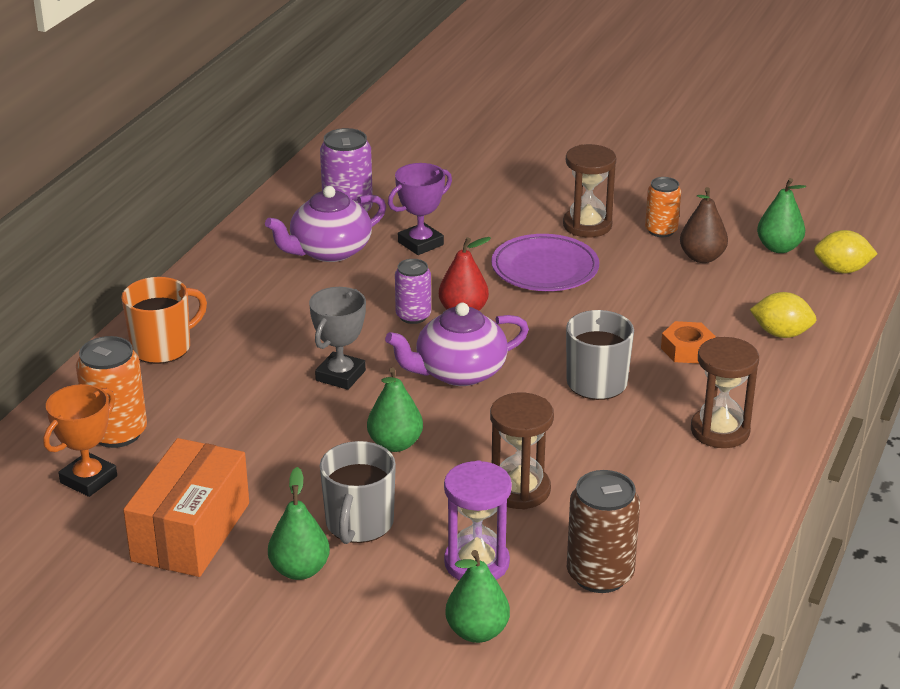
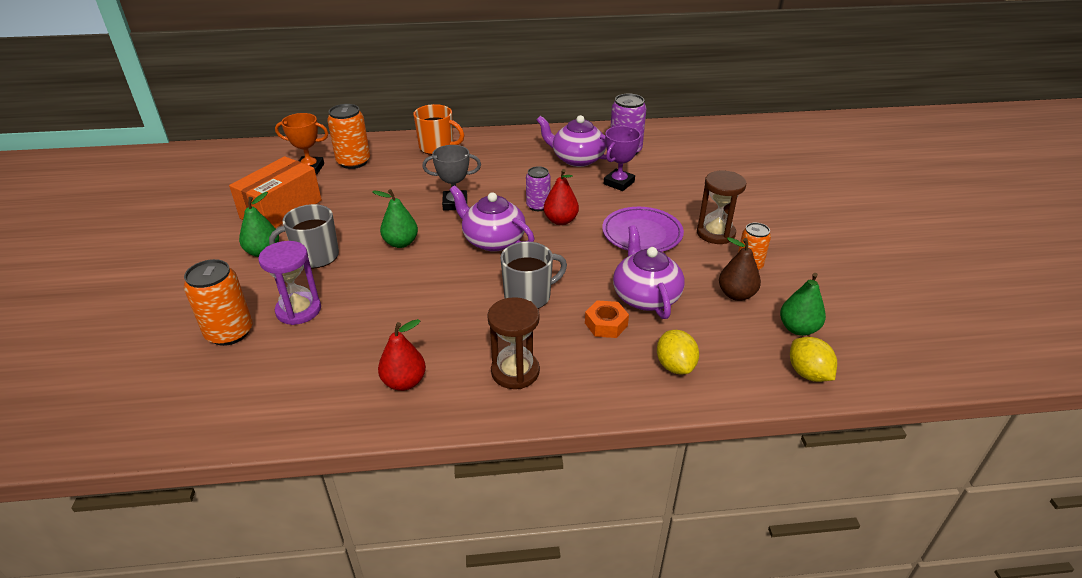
camera: 60 degrees right, 5 degrees up
orange box [123,438,249,577] -> orange box turned 45 degrees counterclockwise [229,156,322,228]
purple trophy [388,163,452,255] -> purple trophy turned 75 degrees counterclockwise [604,126,641,191]
green pear [445,550,510,643] -> orange can [184,259,252,346]
brown hourglass [490,393,554,510] -> none
brown can [567,470,640,593] -> none
none -> red pear [378,319,426,391]
none -> purple teapot [613,225,685,319]

